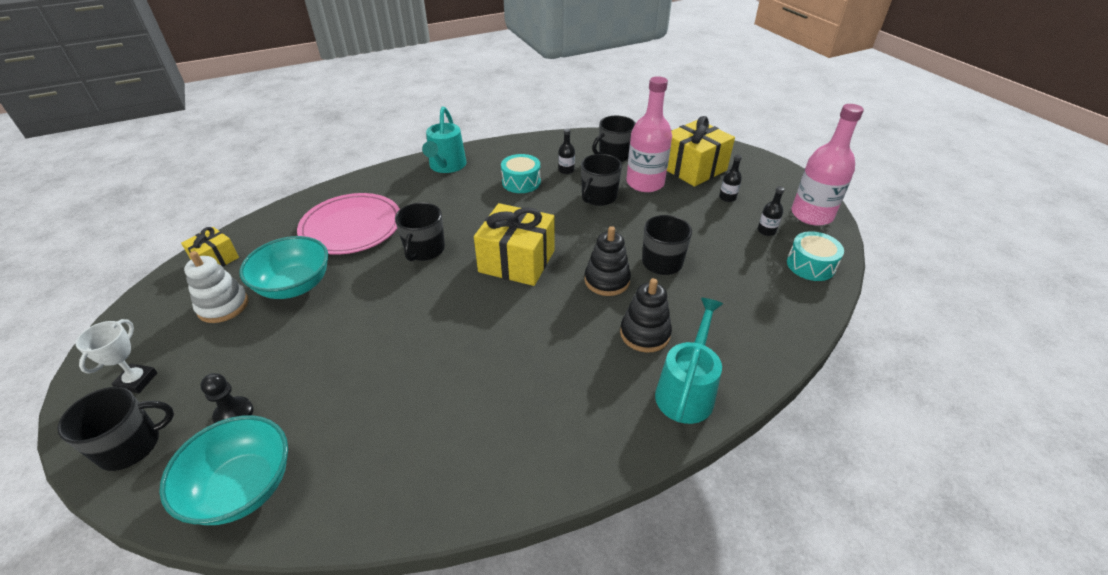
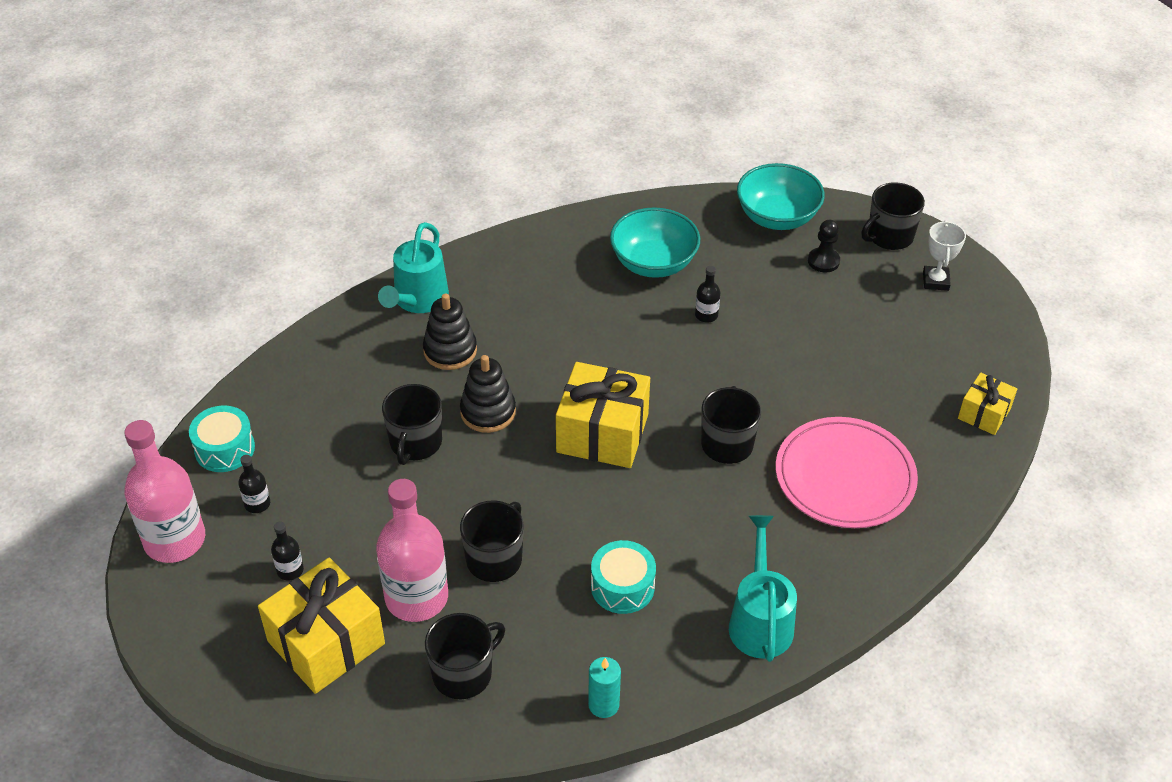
camera: 175 degrees right, 5 degrees up
white stacking toy [184,251,248,323] -> none
turquoise bowl [239,236,328,299] -> turquoise bowl moved to [610,207,700,278]
black bottle [558,129,575,174] -> black bottle moved to [695,266,721,323]
none -> turquoise candle [588,657,621,718]

